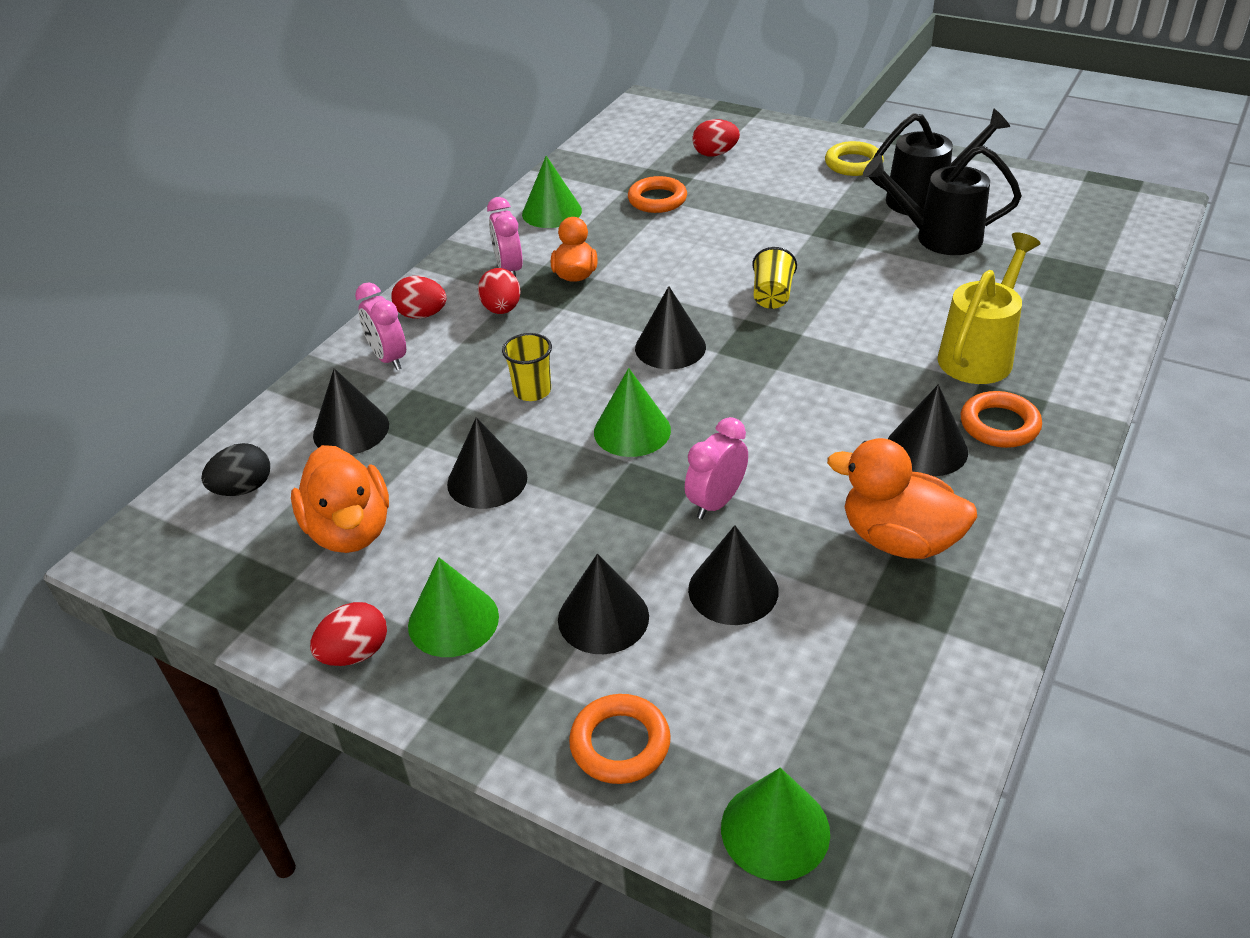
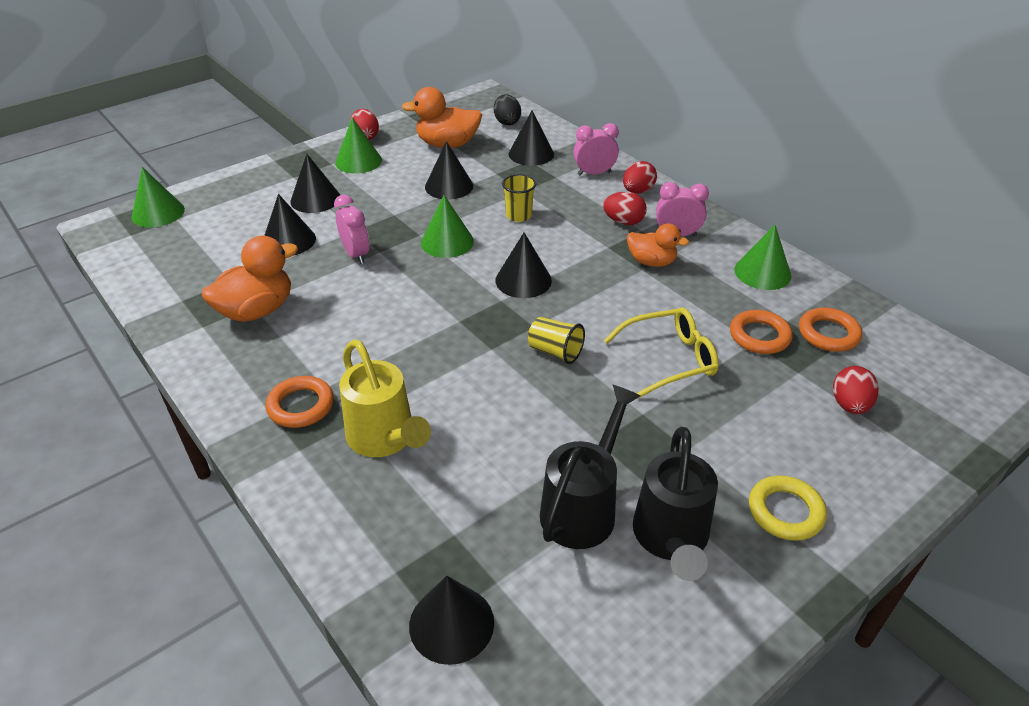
camera: 110 degrees right, 0 degrees up
orange ring [569,694,671,784] -> orange ring moved to [799,307,862,352]
black cone [888,384,968,476] -> black cone moved to [409,576,494,665]
none -> yellow glasses [604,308,719,399]

